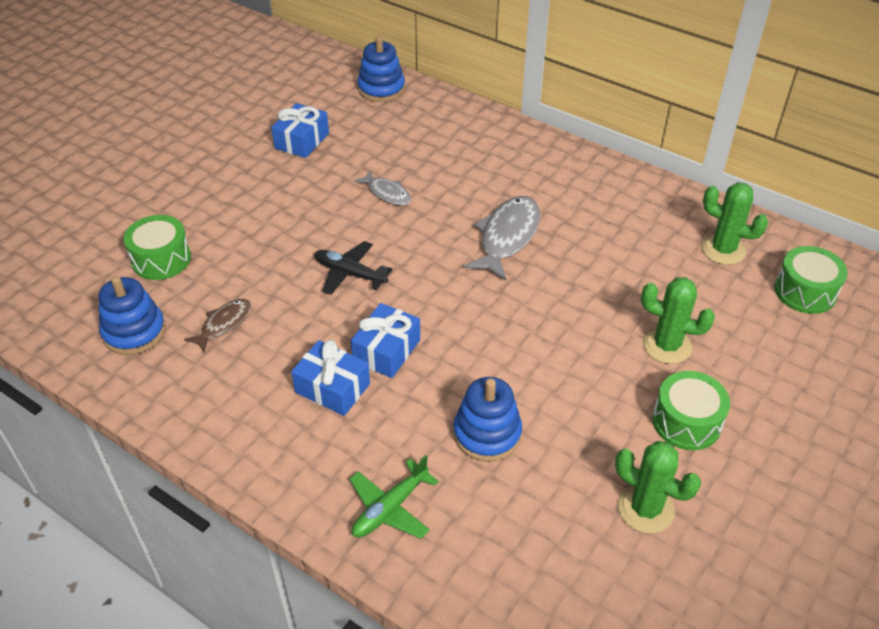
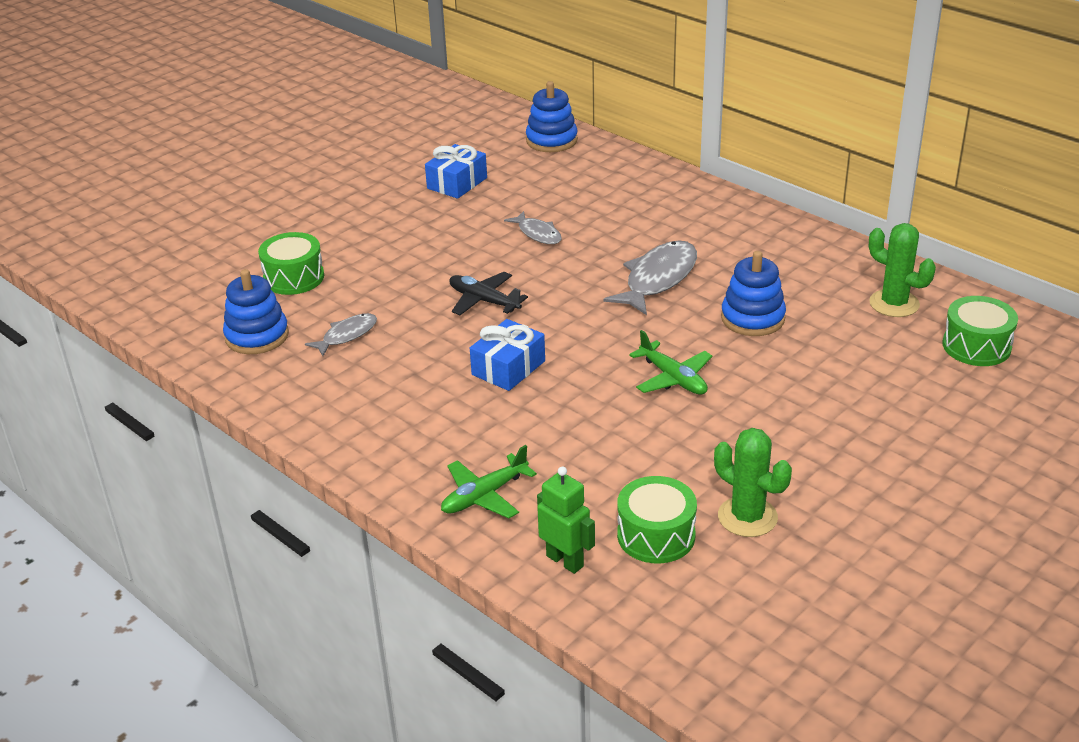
camera: 10 degrees right, 10 degrees down
brown fish [184,299,251,352] -> grey fish [305,313,377,356]
blue gift [291,340,370,416] -> none
blue stacking toy [453,377,522,462] -> blue stacking toy moved to [721,251,786,336]
green cactus [641,277,715,364] -> none
green drum [652,371,730,450] -> green drum moved to [617,476,697,563]
none -> green robot [537,467,595,574]
none -> green plane [629,330,713,395]

